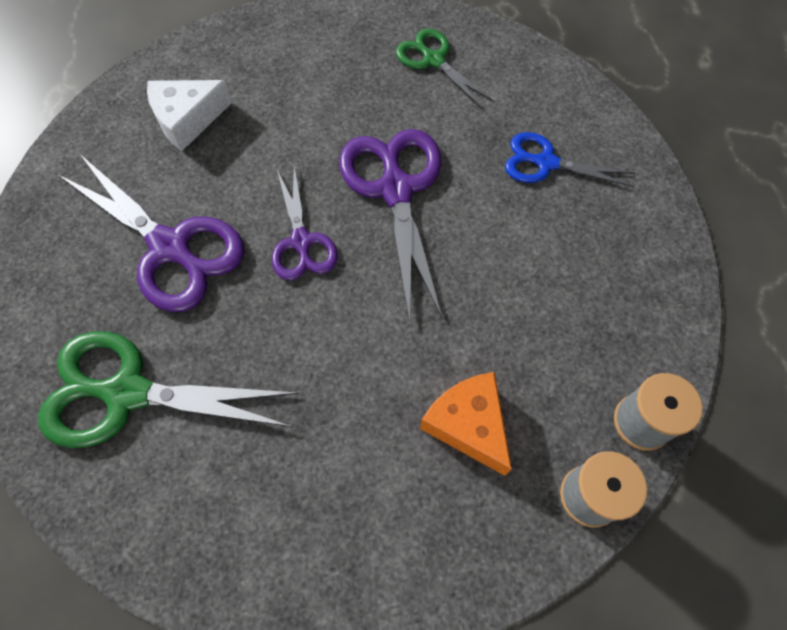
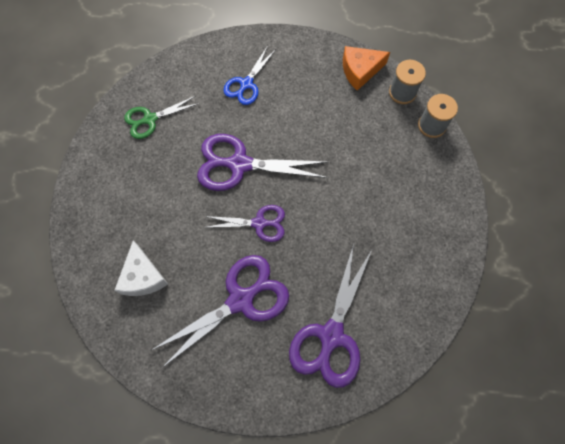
camera: 75 degrees left, 5 degrees up
green scissors [38,331,299,448] -> purple scissors [289,243,373,388]
orange cheese [420,372,512,476] -> orange cheese moved to [343,46,390,91]

